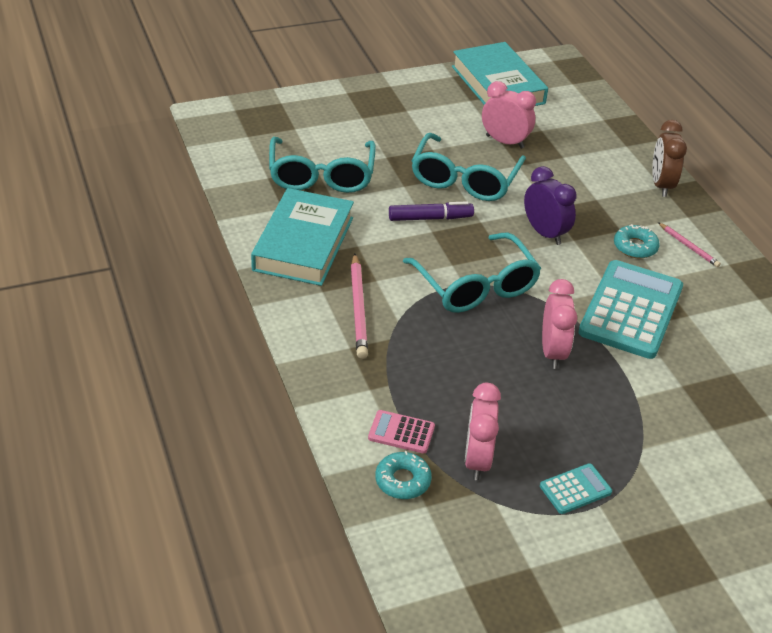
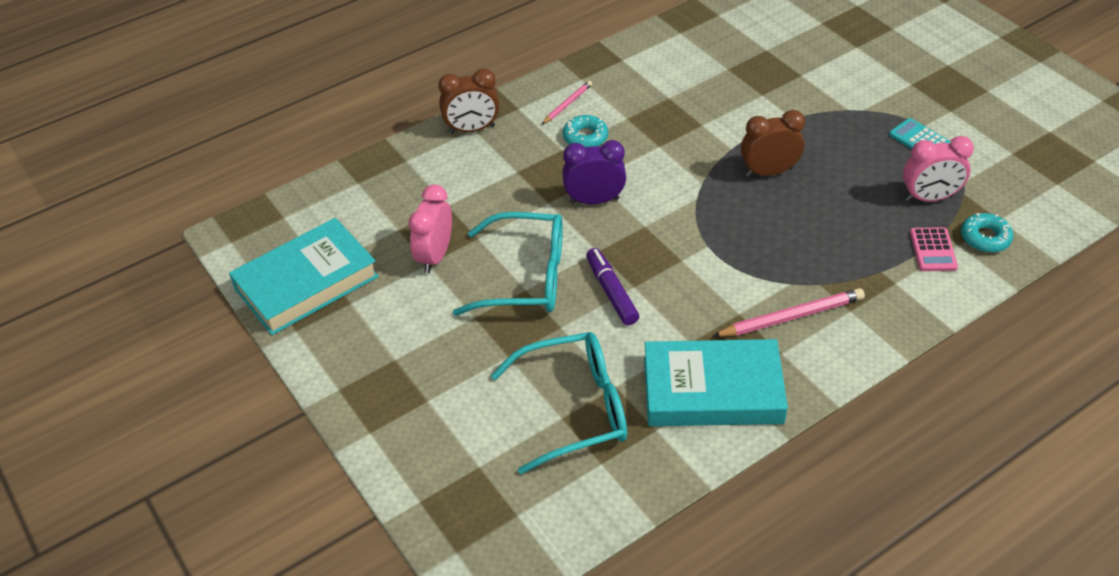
camera: 100 degrees left, 5 degrees up
turquoise glasses [403,232,541,313] -> none
purple clock [524,166,577,245] -> purple clock turned 45 degrees clockwise [562,140,626,204]
pink clock [542,279,577,369] -> brown clock [741,110,805,177]
turquoise calculator [578,260,683,359] -> none

